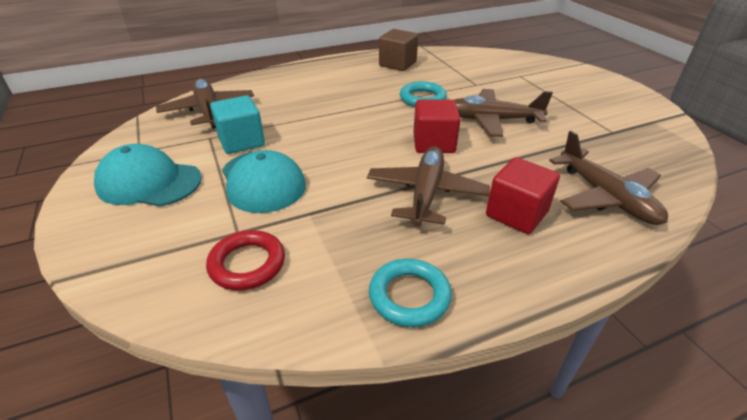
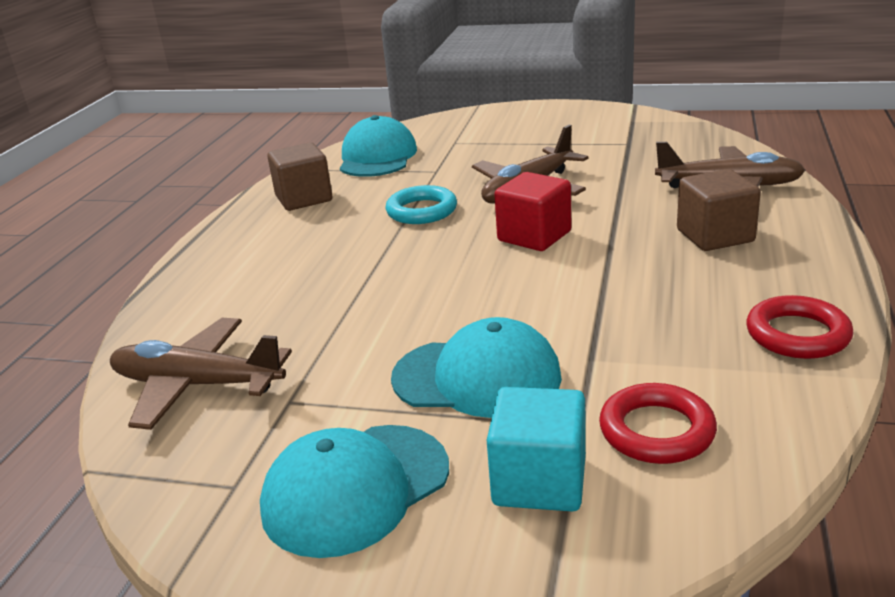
camera: 50 degrees left, 10 degrees down
turquoise cube [210,95,265,154] -> turquoise cube moved to [487,387,586,512]
brown plane [367,146,490,227] -> none
turquoise ring [369,259,452,327] -> red ring [746,295,854,359]
red cube [486,157,560,234] -> brown cube [677,169,761,251]
none -> turquoise cap [340,115,417,177]

